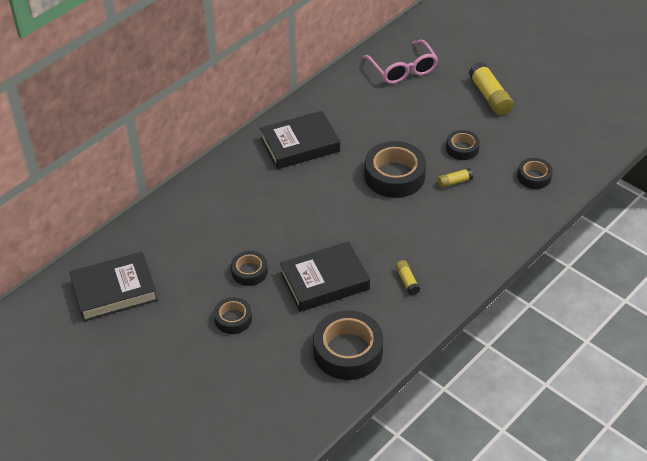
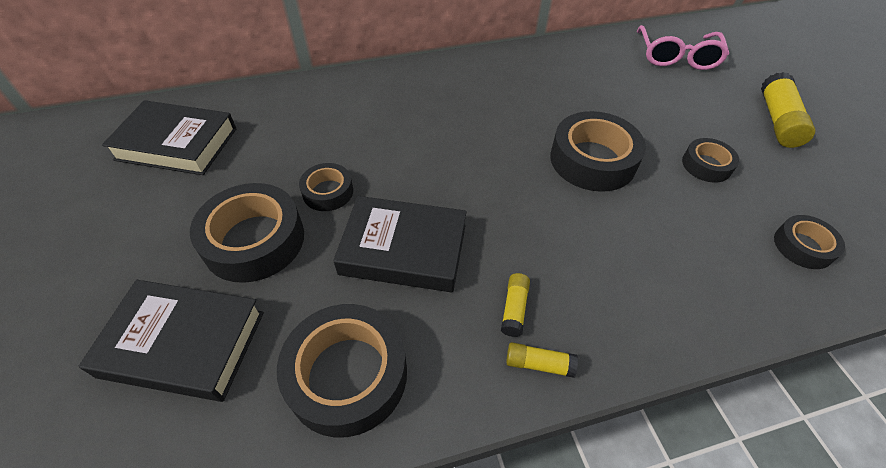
camera: 30 degrees right, 5 degrees up
black tape [214,297,252,334] -> black tape [190,183,304,283], size x1.81
black book [260,111,340,169] -> black book moved to [79,280,264,402]
yellow glue stick [437,168,473,188] -> yellow glue stick moved to [506,342,578,378]

